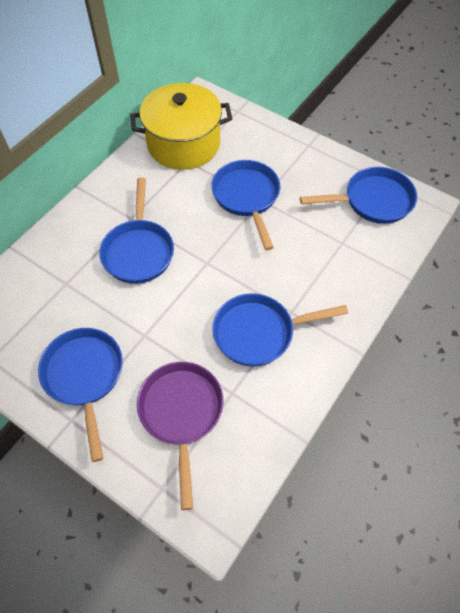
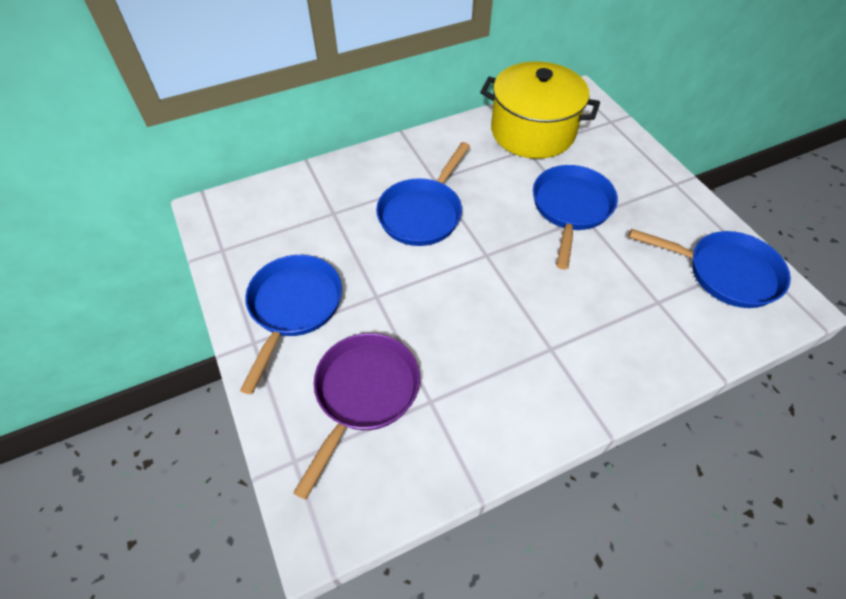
camera: 30 degrees right, 5 degrees down
blue pan [212,293,348,366] -> none

